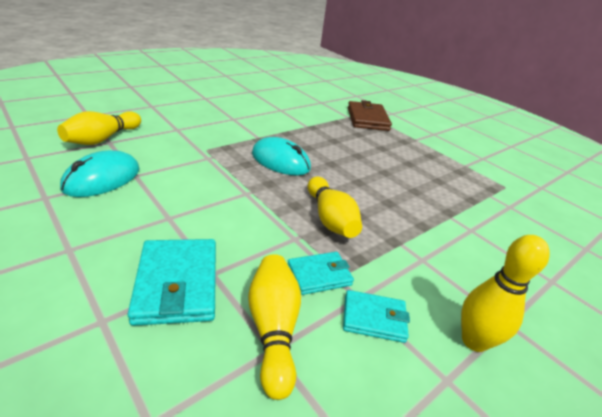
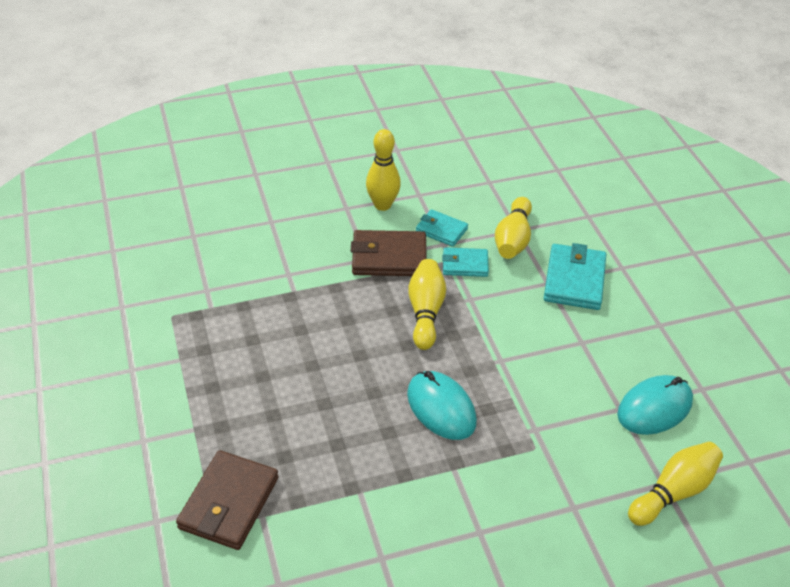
camera: 155 degrees left, 10 degrees up
none -> brown wallet [351,230,427,276]

